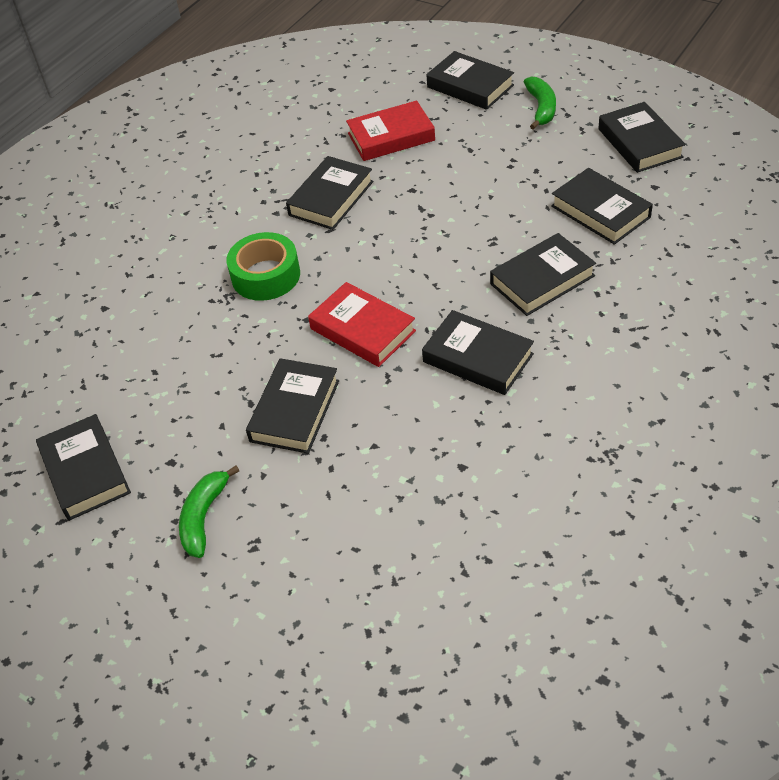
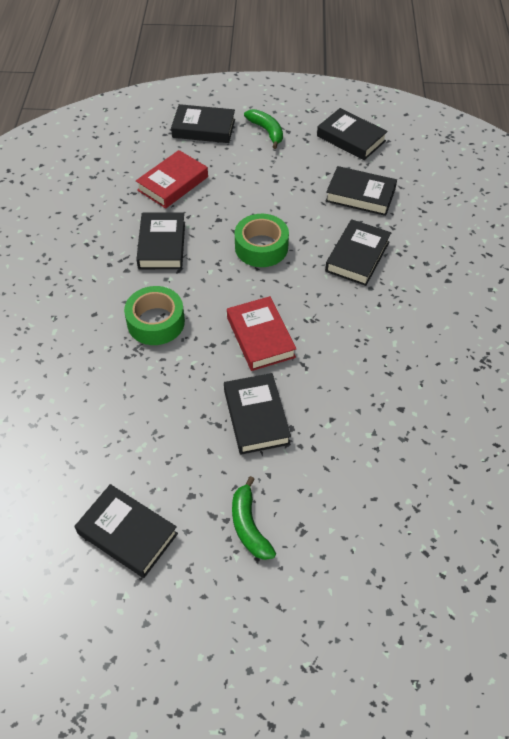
camera: 35 degrees left, 5 degrees up
red book [308,282,416,367] -> red book turned 60 degrees clockwise [227,296,296,371]
black book [422,310,534,395] -> none
none -> green tape [235,214,289,267]

